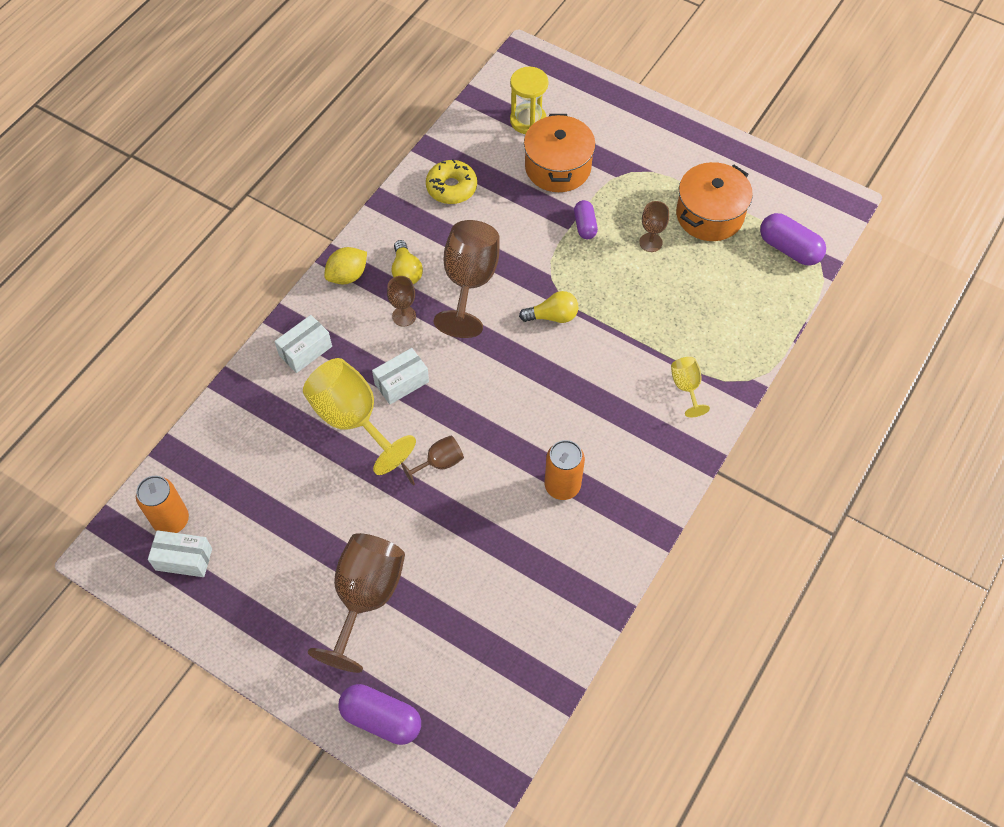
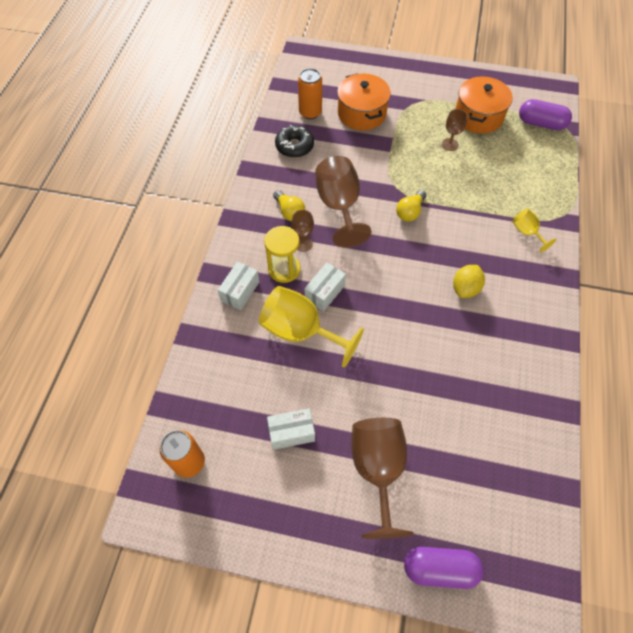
camera: 20 degrees left, 0 degrees up
white box [148,530,212,577] -> white box moved to [267,408,315,450]
yellow lemon [324,247,367,285] -> yellow lemon moved to [453,265,485,298]
brown goblet [401,435,464,486] -> none
yellow donut [426,159,477,204] -> black donut [275,125,314,158]
yellow hourglass [510,67,549,134] -> yellow hourglass moved to [264,226,301,283]
yellow light bulb [519,291,578,323] -> yellow light bulb turned 150 degrees clockwise [396,190,426,222]
orange can [545,440,585,500] -> orange can moved to [298,68,322,119]
purple capsule [574,200,598,239] -> none

